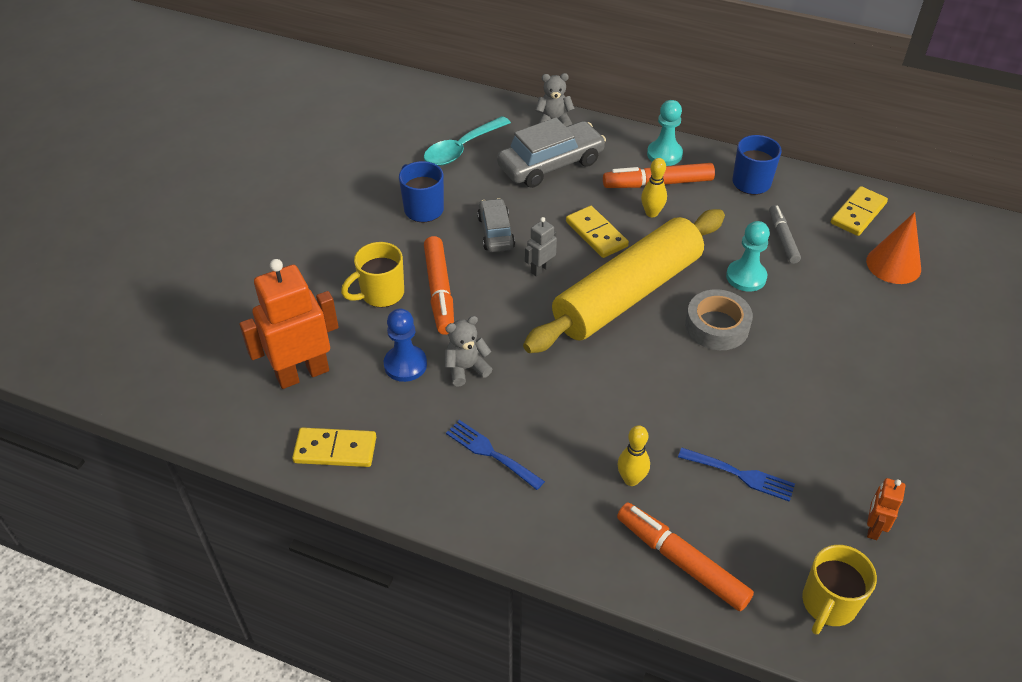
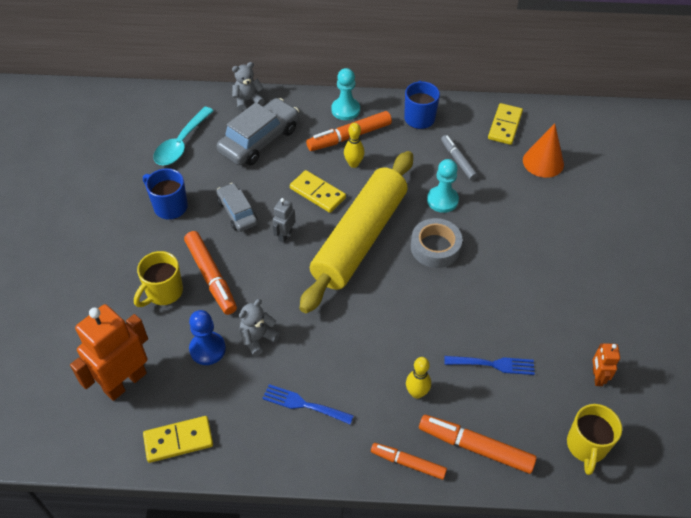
camera: 20 degrees left, 5 degrees up
none -> orange marker [371,443,447,480]

